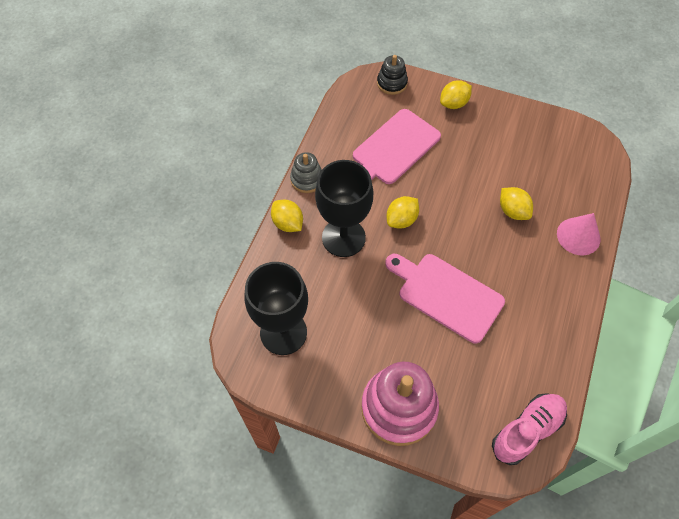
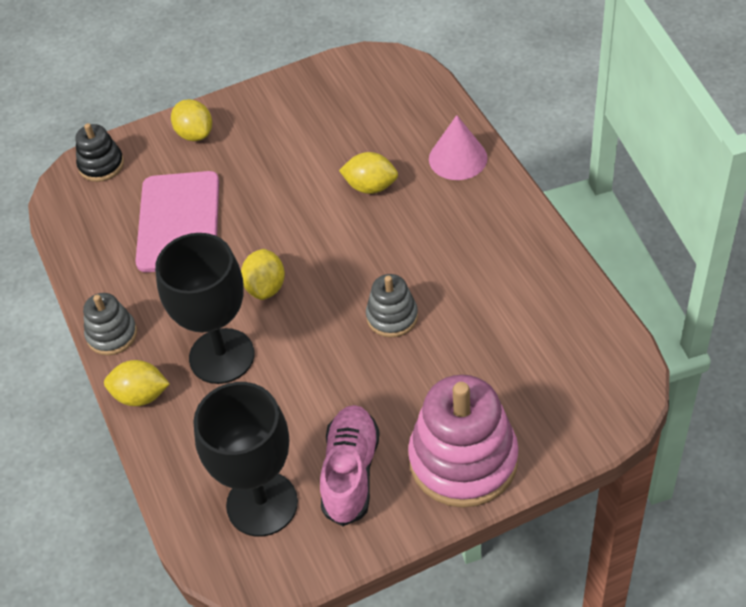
camera: 40 degrees left, 10 degrees down
pink cutting board [385,254,505,343] -> grey stacking toy [366,274,418,337]
yellow lemon [440,80,472,109] -> yellow lemon turned 45 degrees counterclockwise [171,99,212,141]
pink shoe [492,393,567,465] -> pink shoe moved to [320,405,380,526]

